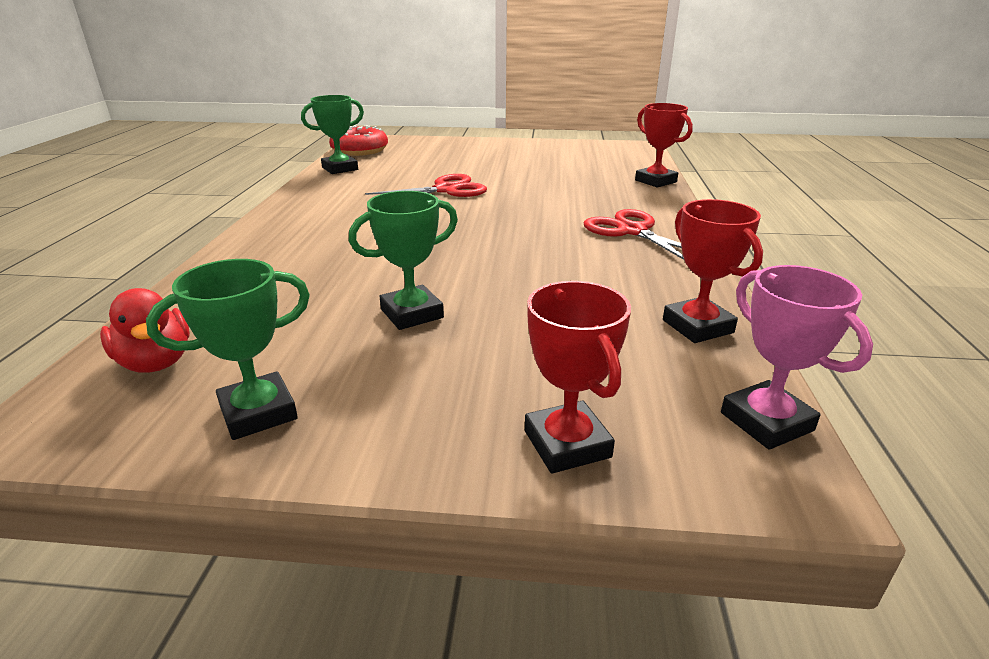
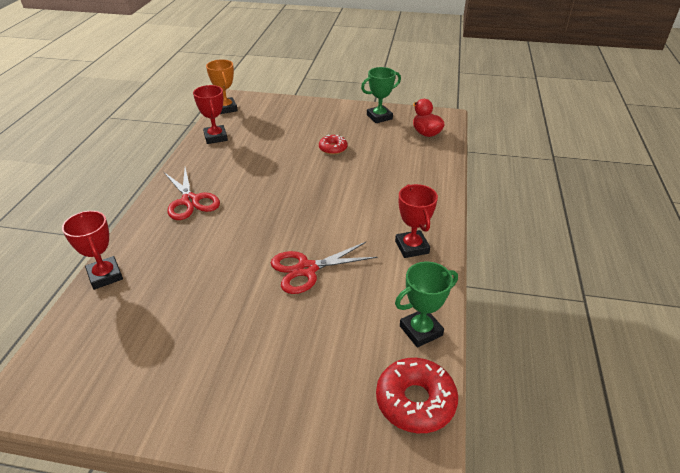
camera: 175 degrees left, 10 degrees up
green trophy [349,191,458,330] -> red donut [319,135,348,155]
red trophy [525,281,631,473] -> red trophy moved to [395,184,438,258]
pink trophy [721,265,873,450] -> orange trophy [206,59,238,114]

